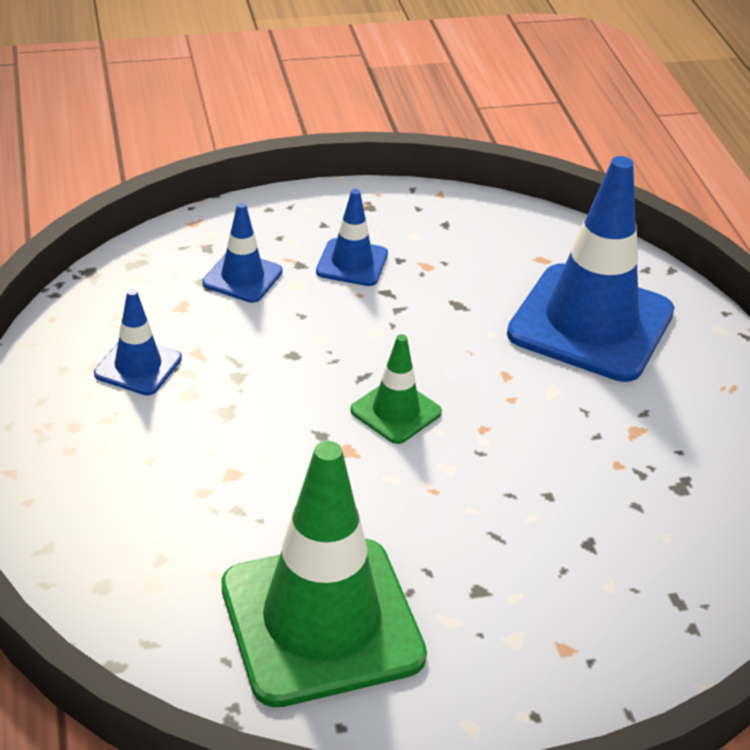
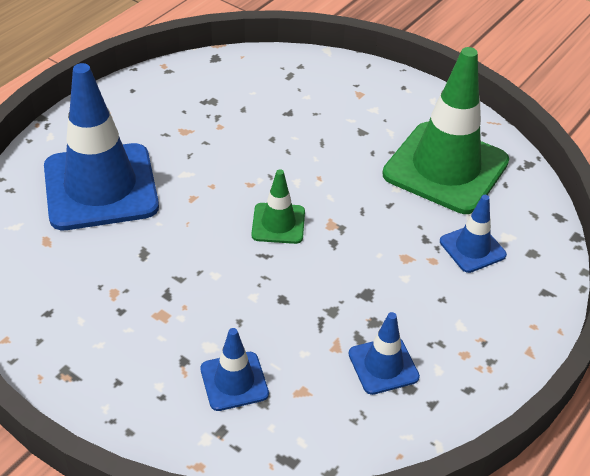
camera: 130 degrees left, 5 degrees up
blue traffic cone [316,189,388,286] -> blue traffic cone moved to [440,195,507,273]

